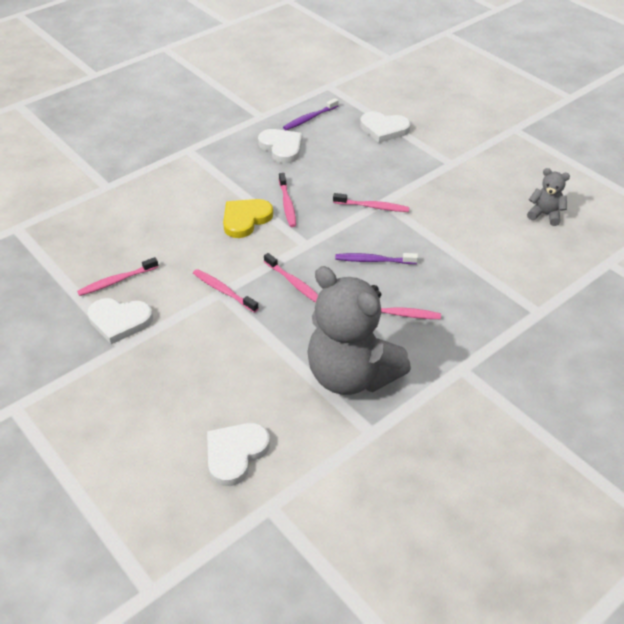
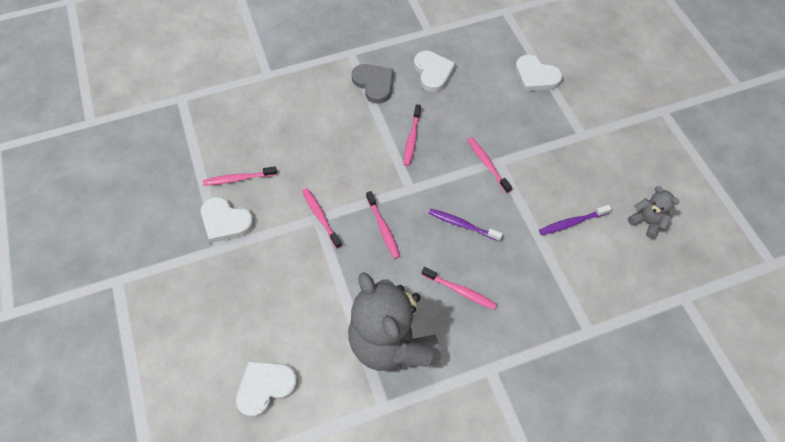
camera: 20 degrees right, 15 degrees up
yellow heart [223,199,273,238] -> none
purple toothbrush [283,98,338,130] -> purple toothbrush moved to [539,205,612,235]
pink toothbrush [333,193,410,212] -> pink toothbrush turned 150 degrees counterclockwise [467,137,512,193]
none -> grey heart [352,64,393,104]

